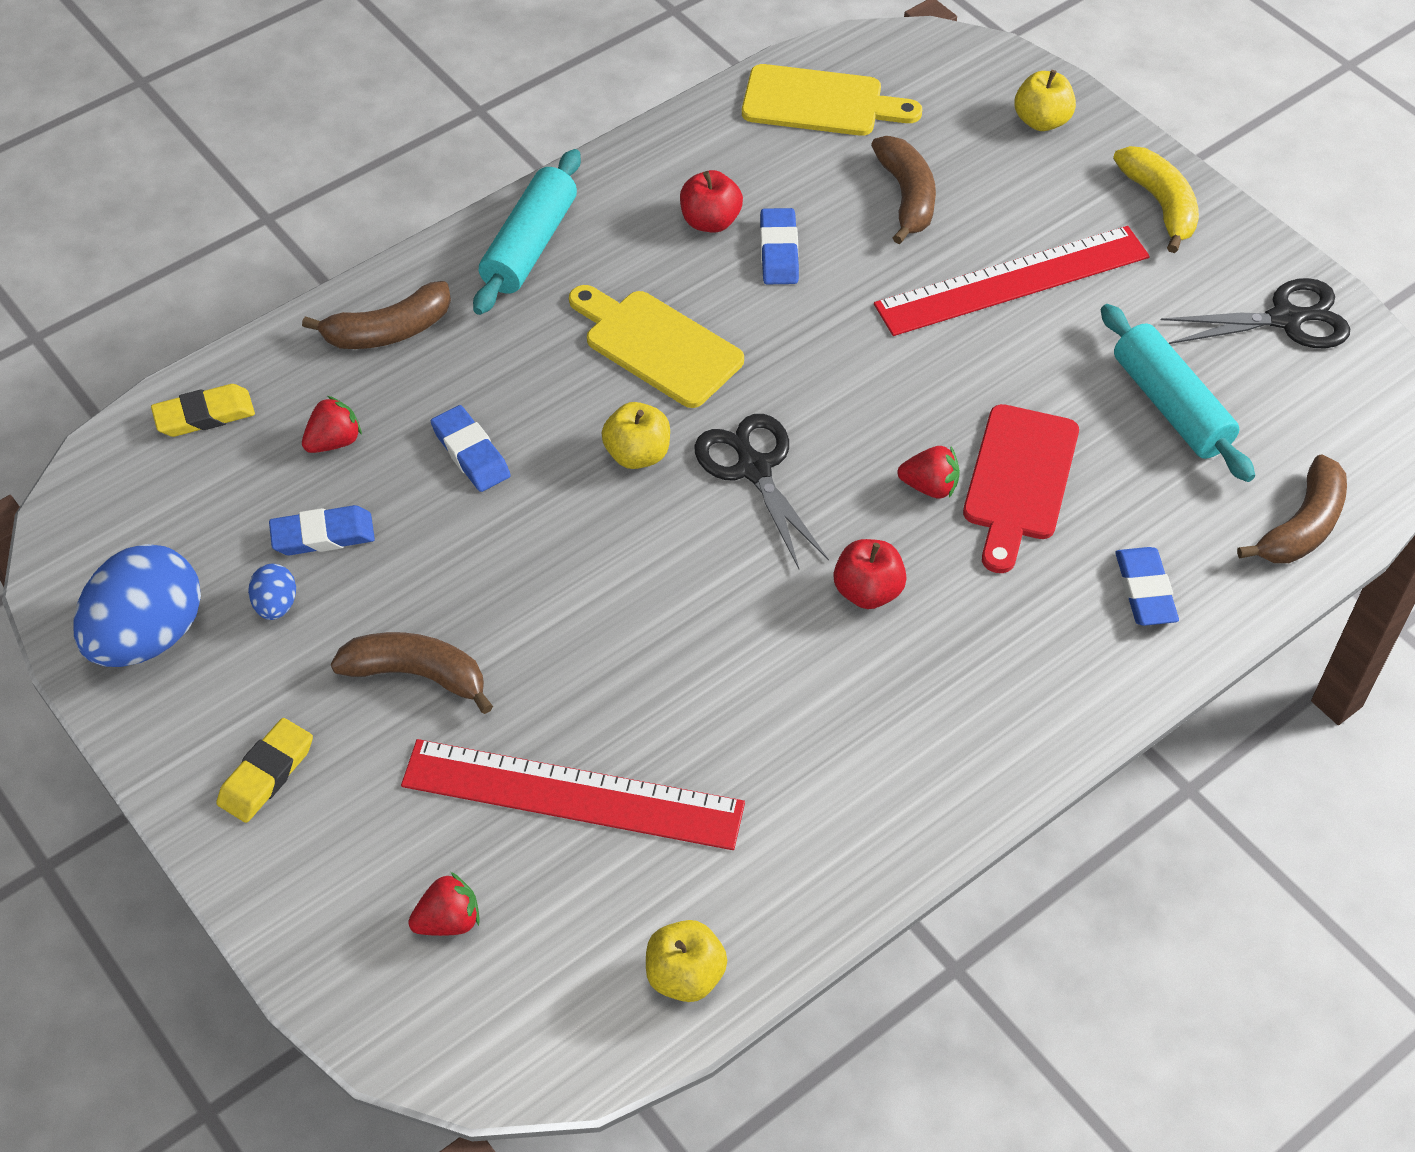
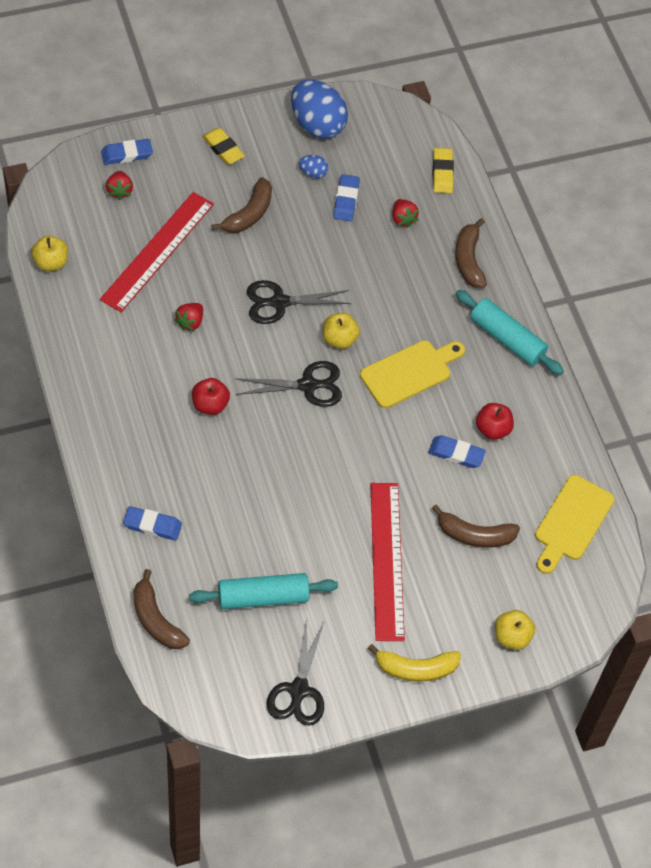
camera: 105 degrees right, 5 degrees up
blue eraser [431,405,511,492] -> blue eraser moved to [101,139,153,165]
red strawberry [898,446,960,498] -> red strawberry moved to [174,303,203,331]
red cutting board [963,404,1079,573] -> none
none -> black scissors [247,280,351,324]

